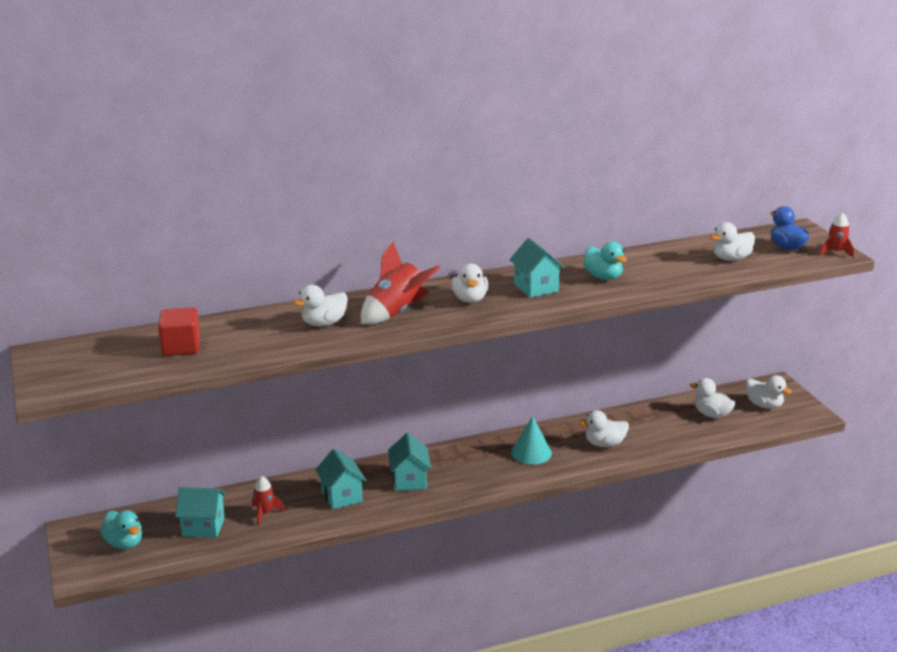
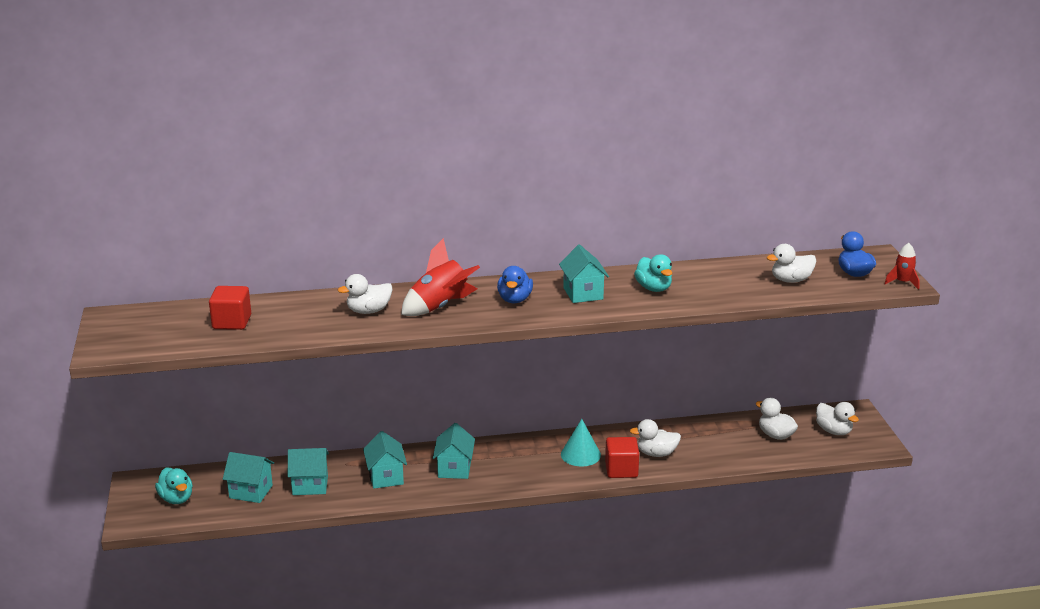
camera: 10 degrees right, 0 degrees up
red rocket [252,476,285,526] -> turquoise house [288,448,329,495]
white duck [452,264,488,303] -> blue duck [497,266,533,303]
none -> red cube [605,437,639,478]

